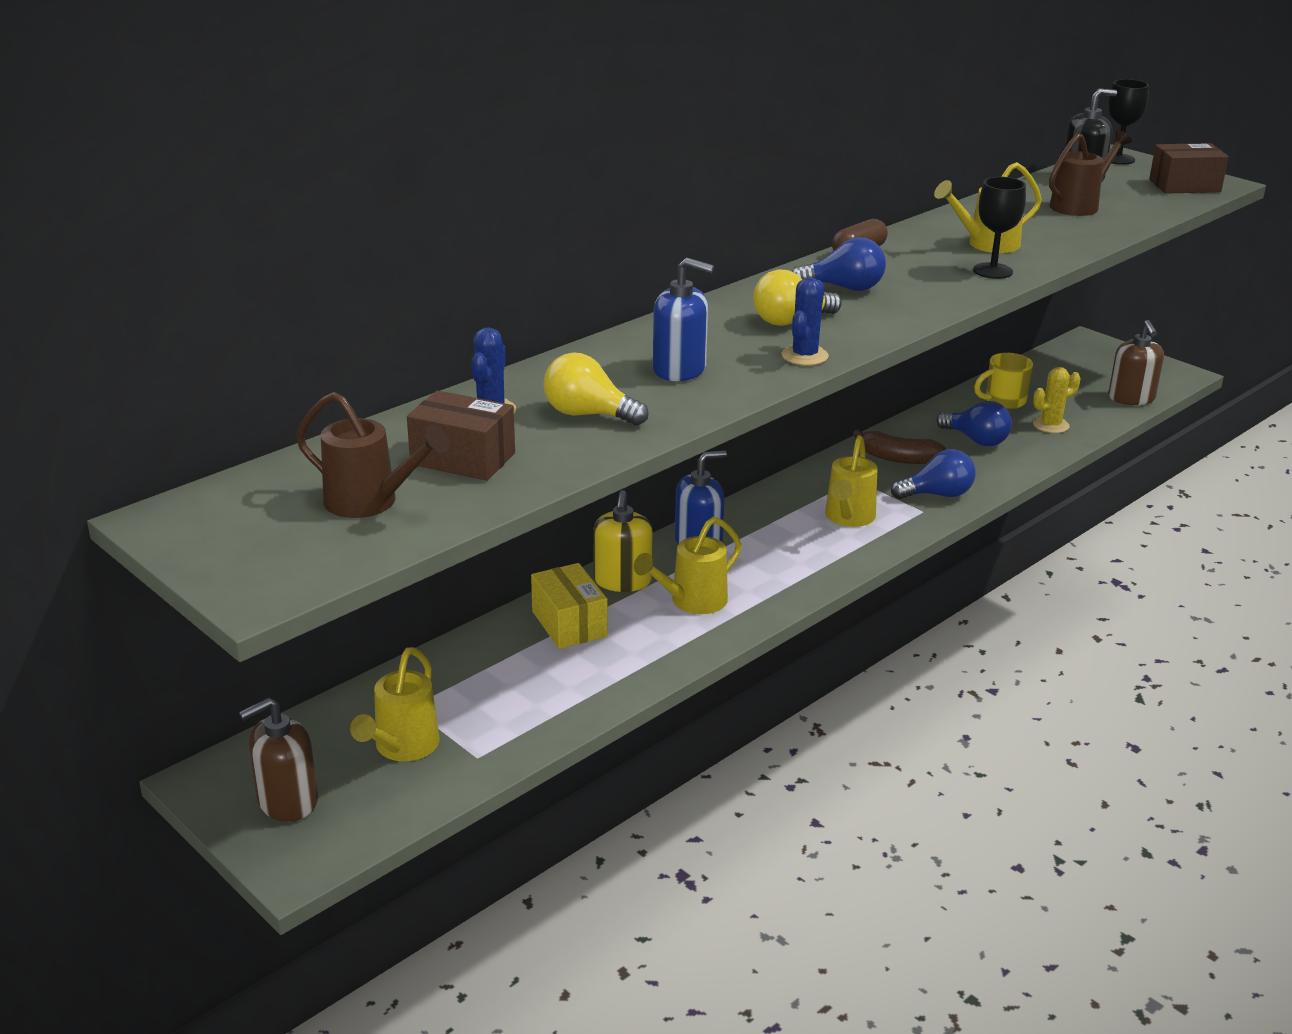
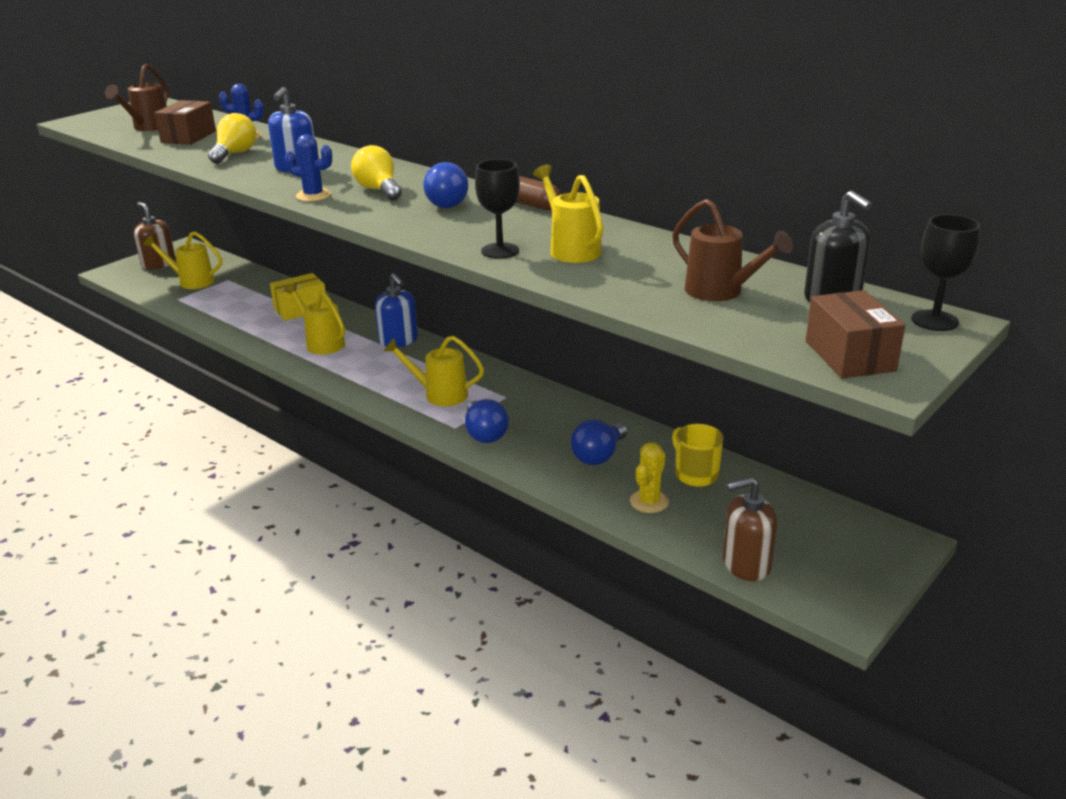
camera: 85 degrees right, 0 degrees up
yellow soap dispenser [593,490,653,592] -> none
brown banana [853,429,946,464] -> none
yellow cactus [1033,367,1081,433] -> yellow cactus turned 60 degrees clockwise [630,442,669,513]

